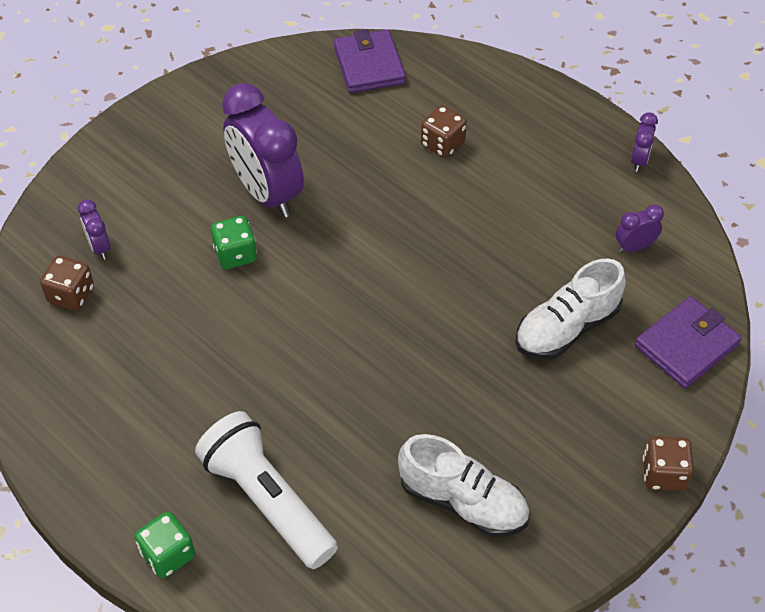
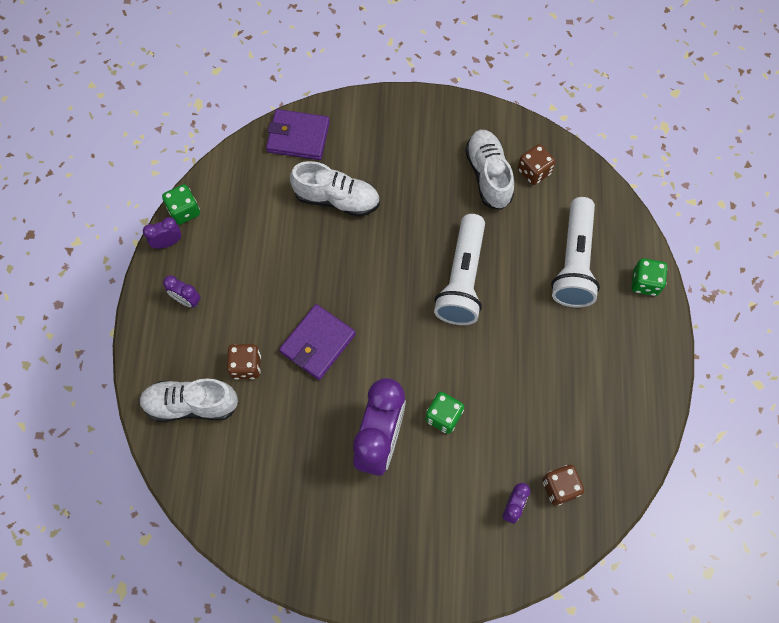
camera: 130 degrees left, 15 degrees up
purple wallet [334,29,406,93] -> purple wallet moved to [279,304,356,380]
purple clock [616,205,664,253] -> purple clock moved to [163,275,201,308]
brown dice [643,436,694,491] -> brown dice moved to [518,144,556,185]
none -> white shoe [139,378,239,422]
none -> green dice [162,184,200,225]
none -> white flashlight [434,214,485,325]

